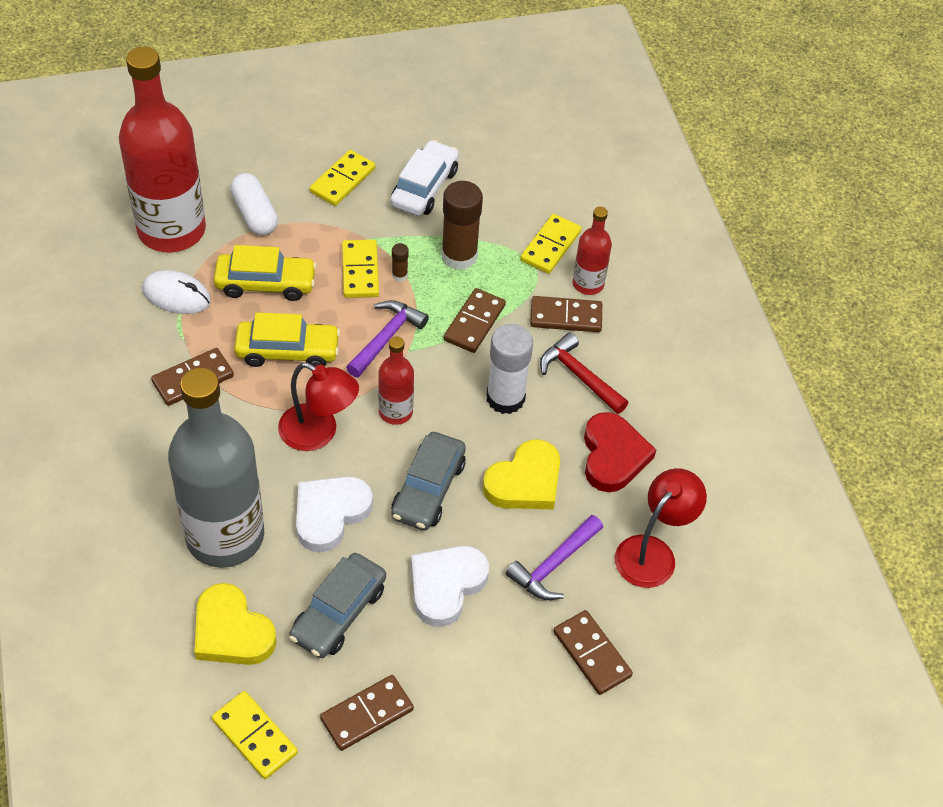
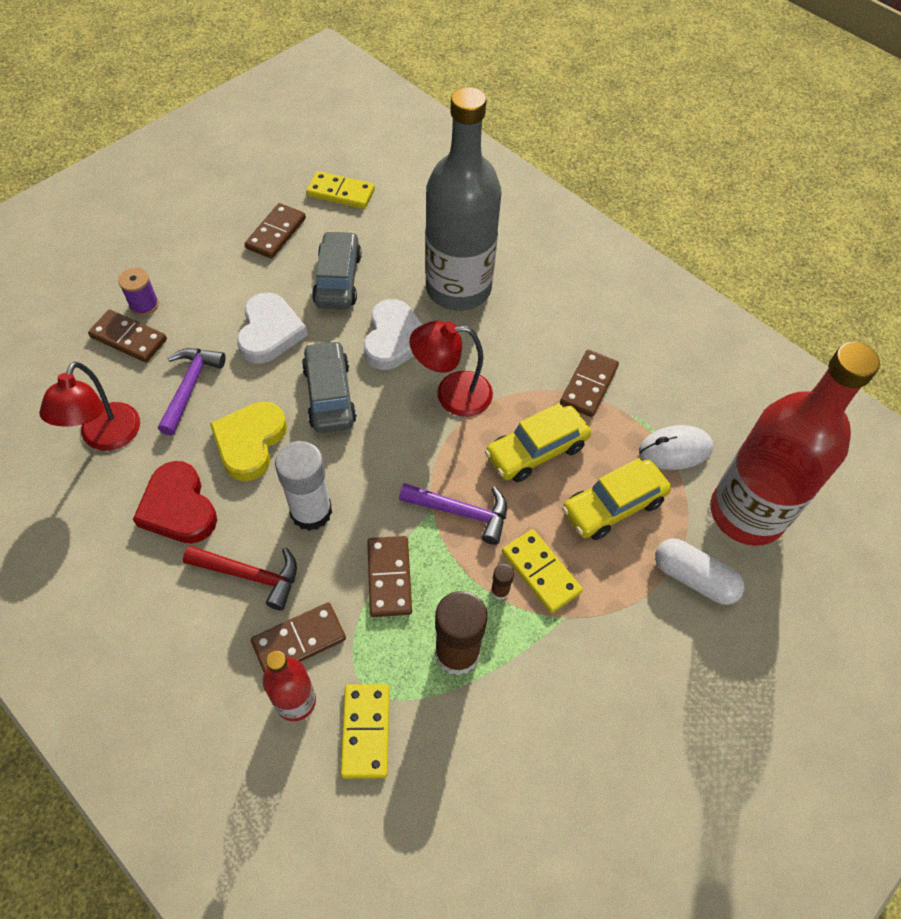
camera: 150 degrees right, 5 degrees up
yellow heart [194,583,277,665] -> none
yellow domino [310,150,375,206] -> none
purple hammer [346,300,429,377] -> purple hammer turned 75 degrees counterclockwise [399,483,507,545]
red bottle [378,336,414,425] -> none
white car [390,140,459,216] -> none
none -> purple spool [118,268,159,316]

